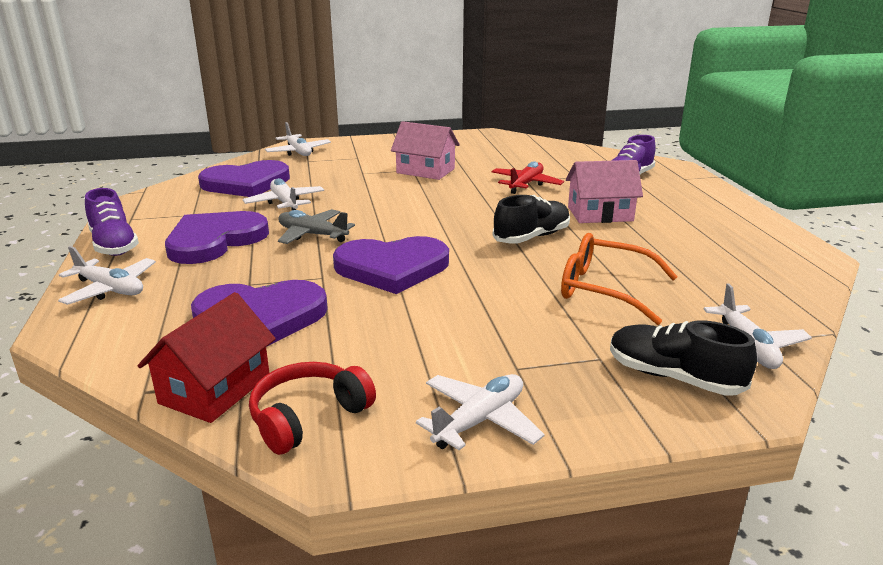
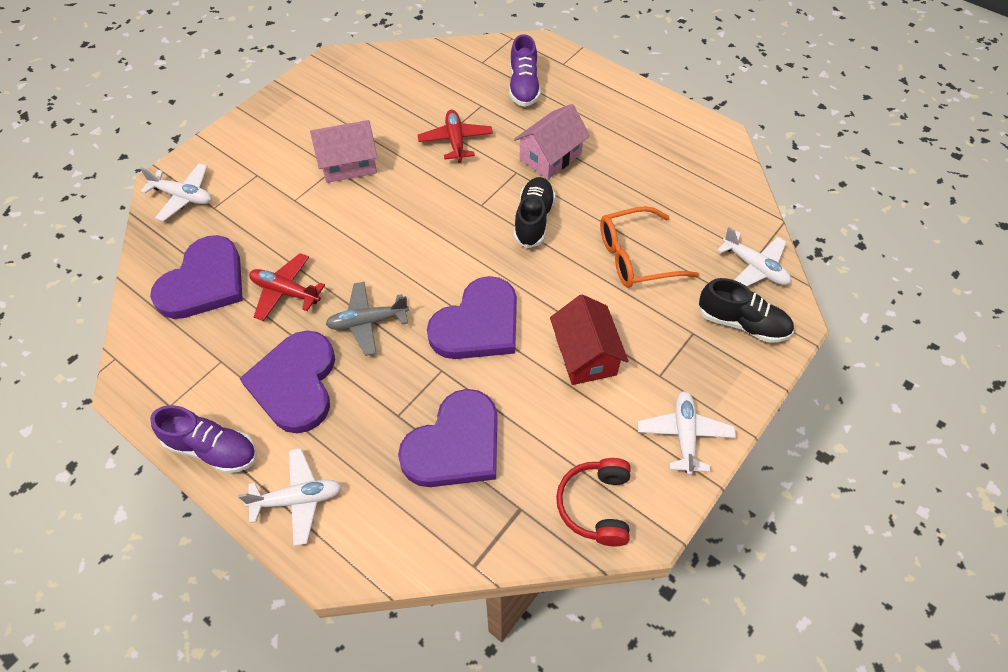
camera: 40 degrees left, 30 degrees up
red house [138,292,276,423] -> red house moved to [550,294,629,385]
white plane [243,178,324,210] -> red plane [249,253,325,321]
black shoe [610,320,757,396] -> black shoe turned 150 degrees counterclockwise [698,278,794,343]

